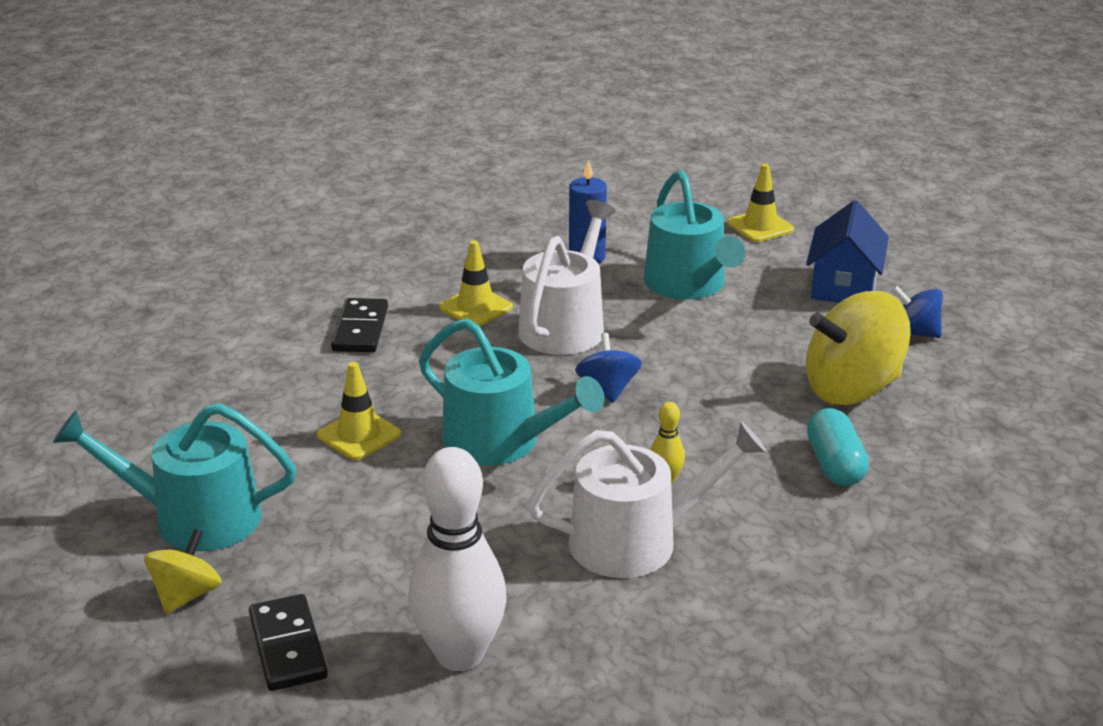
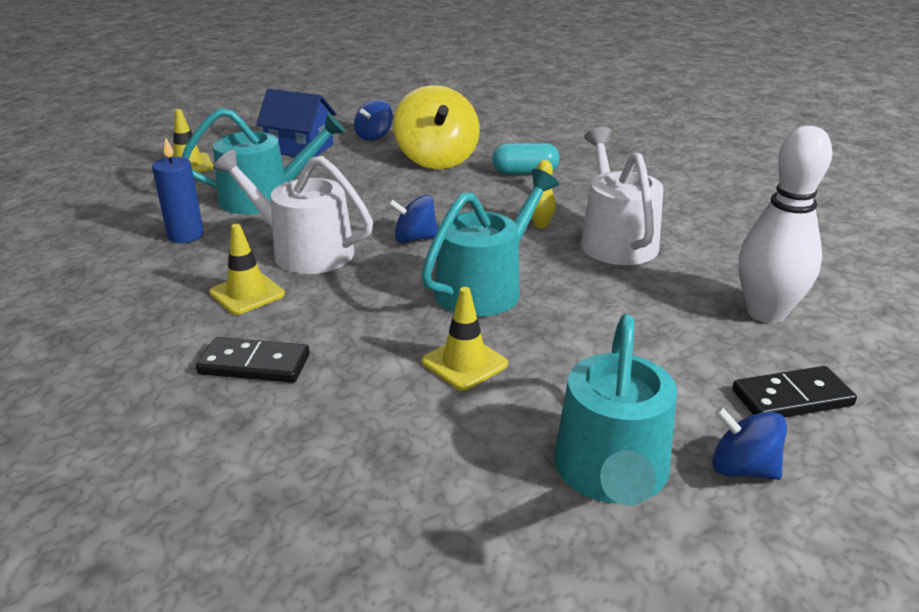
camera: 85 degrees left, 0 degrees up
yellow spinning top [144,529,222,614] -> blue spinning top [712,407,787,480]

